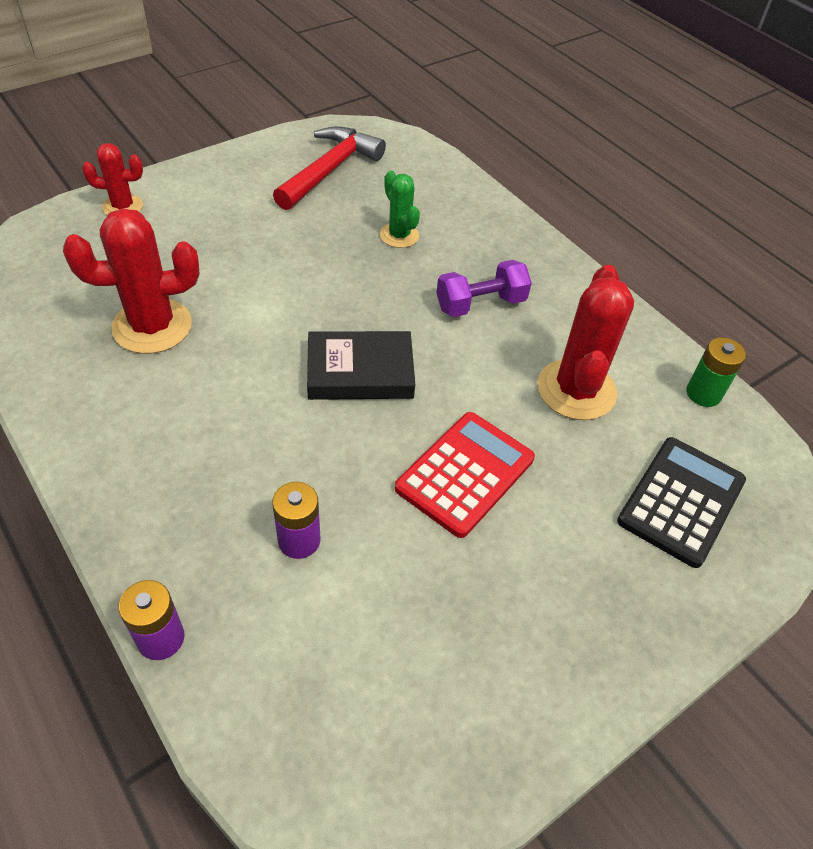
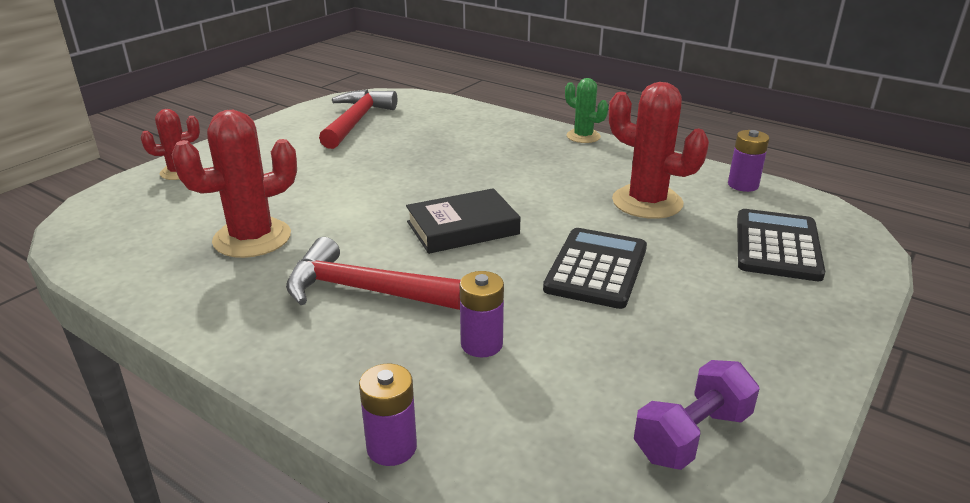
camera: 15 degrees left, 20 degrees down
green cactus [380,171,420,248] -> green cactus moved to [565,78,608,143]
red calculator [395,412,535,538] -> black calculator [543,228,647,309]
purple dumbbell [436,260,532,317] -> purple dumbbell moved to [634,360,760,470]
red cactus [538,265,634,420] -> red cactus turned 45 degrees counterclockwise [609,82,709,219]
green battery [686,337,746,407] -> purple battery [728,130,769,192]
none -> red hammer [286,237,460,310]

